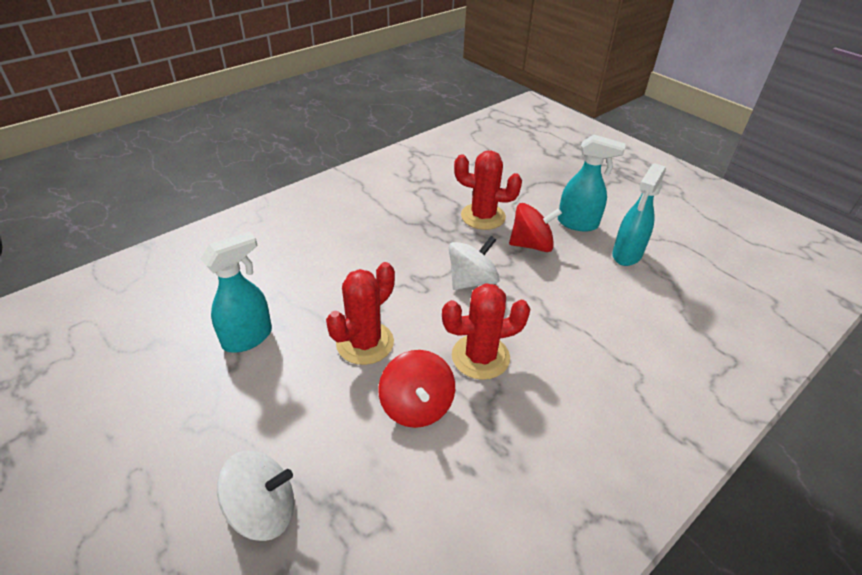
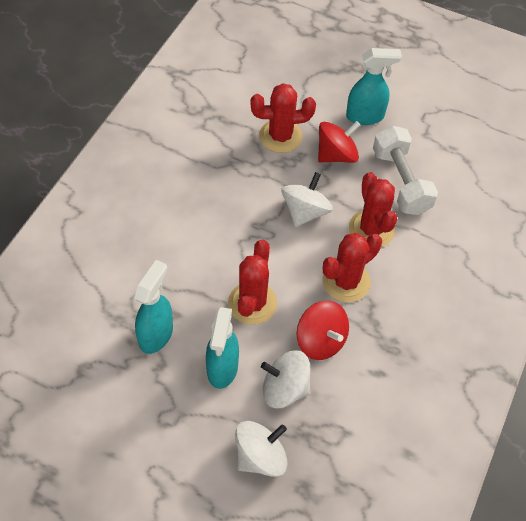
camera: 25 degrees left, 15 degrees up
turquoise spray bottle [612,163,666,266] -> turquoise spray bottle moved to [206,307,239,389]
none -> white spinning top [261,350,311,408]
none -> red cactus [349,172,397,247]
none -> white dumbbell [373,125,438,215]

